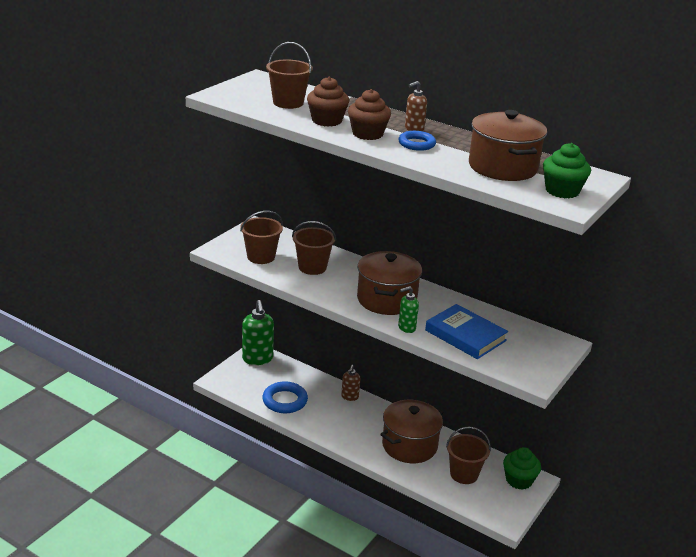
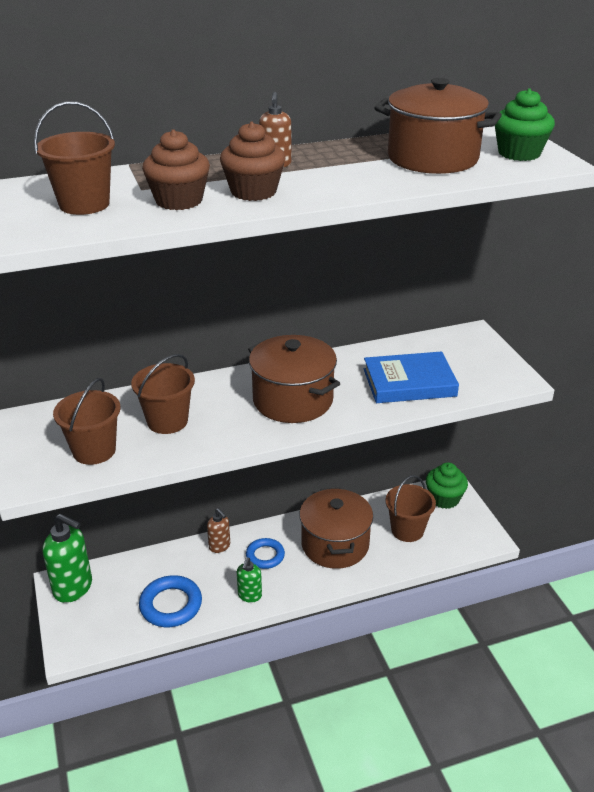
camera: 50 degrees left, 5 degrees up
blue ring [398,131,436,151] -> blue ring moved to [246,538,285,569]
green soap dispenser [398,286,419,333] -> green soap dispenser moved to [237,557,262,603]

